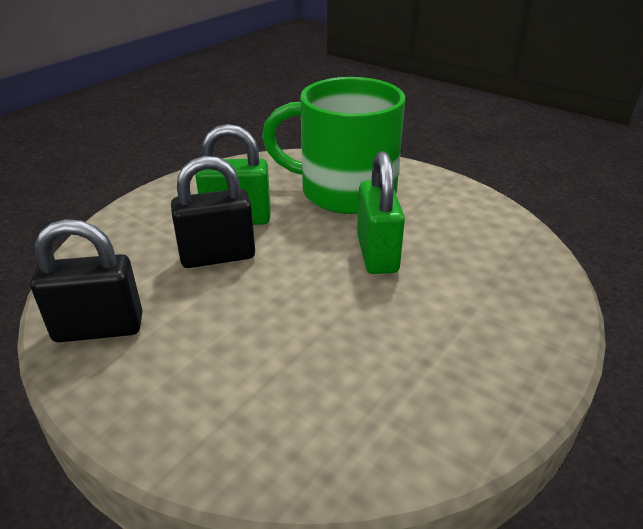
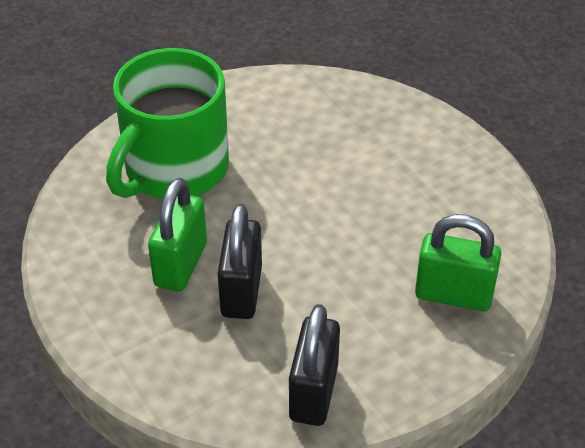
camera: 70 degrees left, 10 degrees up
green padlock [357,151,405,274] -> green padlock moved to [415,214,501,311]

